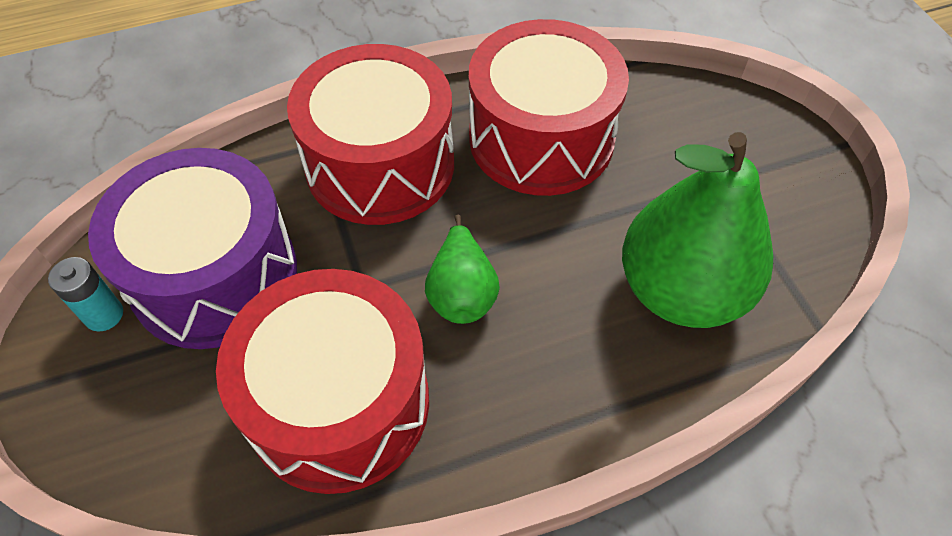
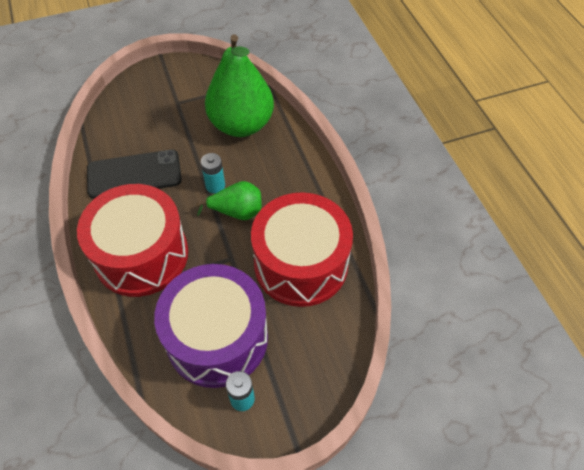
camera: 90 degrees left, 0 degrees up
red drum [469,19,629,196] -> black phone [87,149,182,199]
none -> turquoise battery [201,153,225,194]

